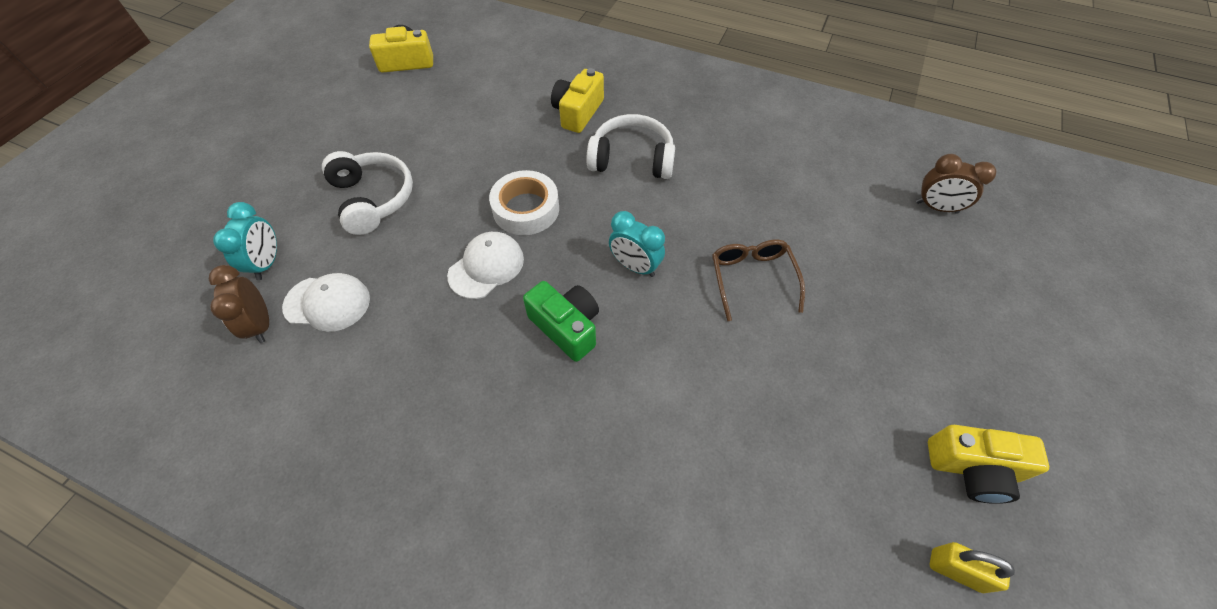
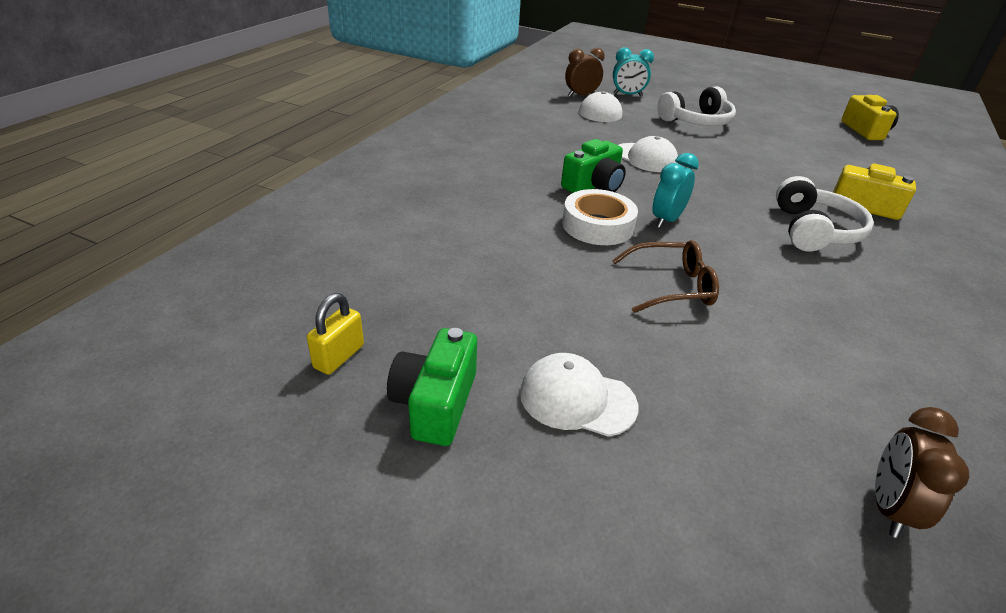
camera: 90 degrees right, 20 degrees down
white tape [489,170,559,235] -> white tape moved to [562,189,638,245]
yellow camera [928,425,1049,504] -> green camera [387,328,477,446]
none -> white cap [520,353,638,437]

